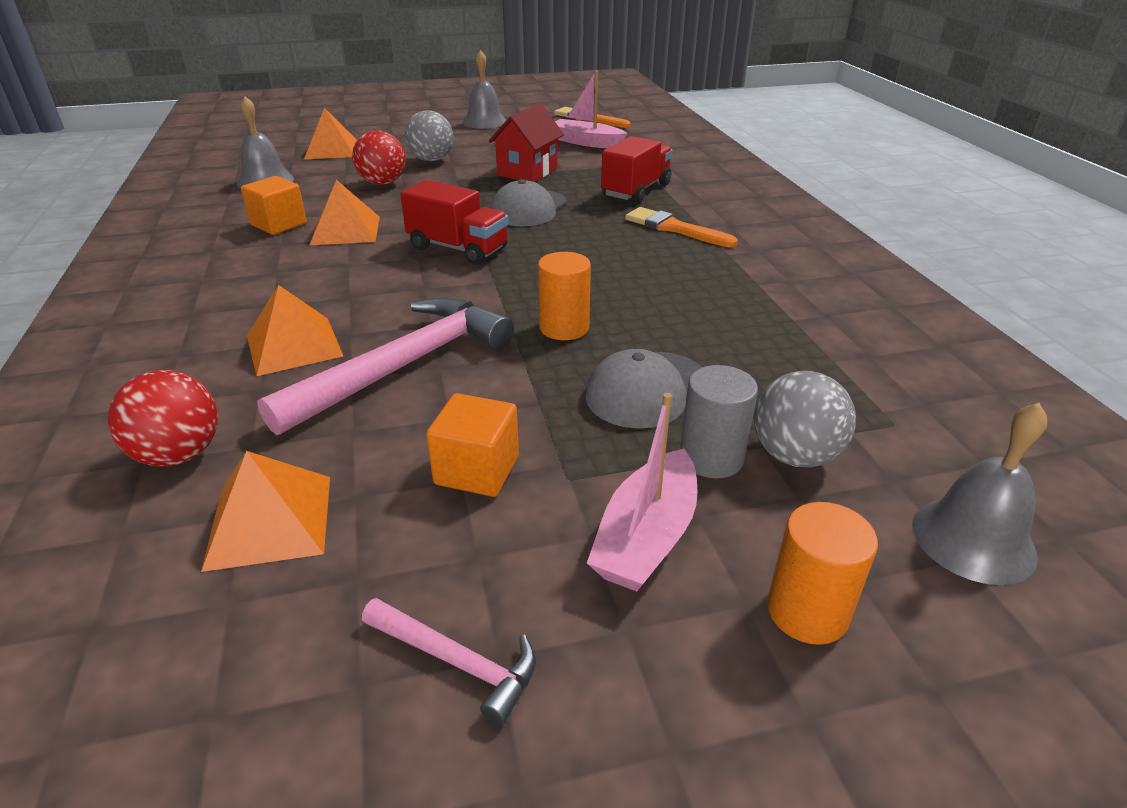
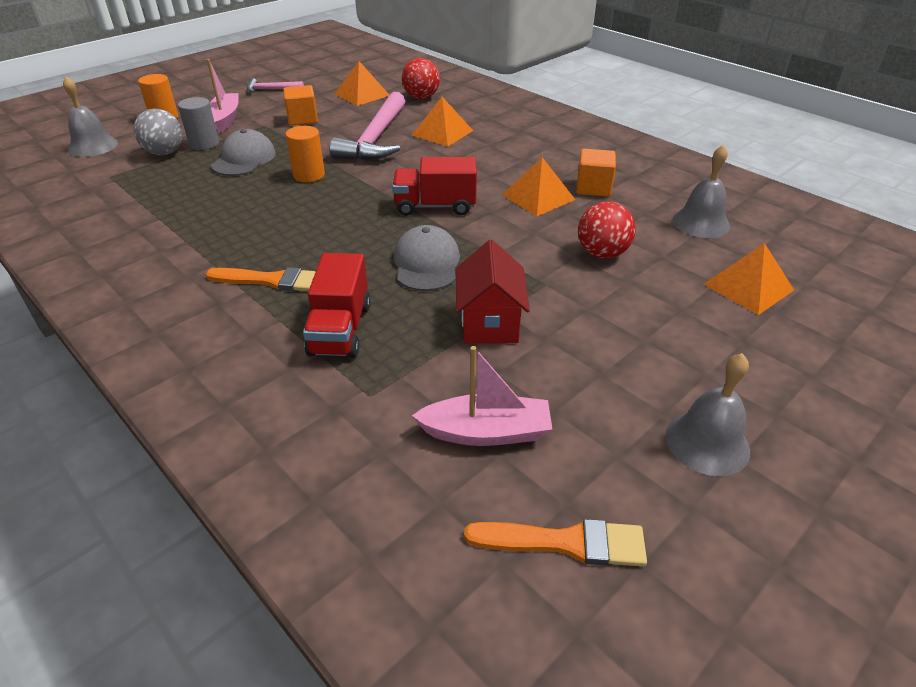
camera: 150 degrees right, 5 degrees up
grey ball [405,110,453,162] -> none

